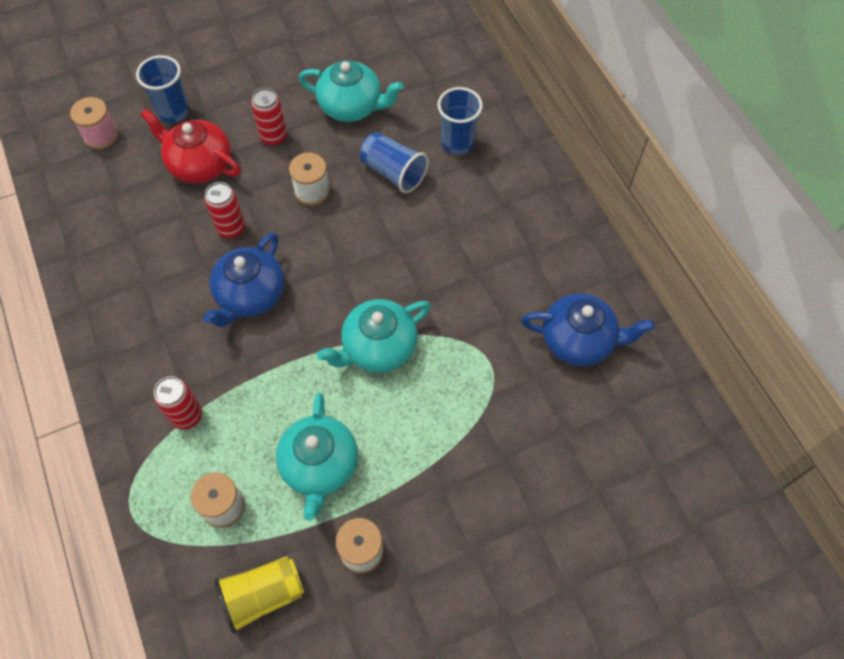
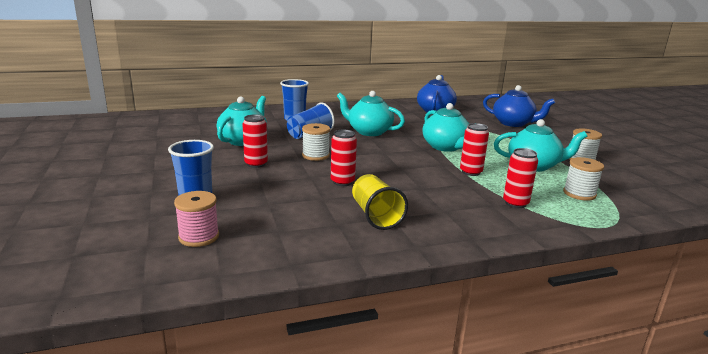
camera: 85 degrees left, 40 degrees down
red teapot [140,109,240,183] -> none
blue teapot [203,232,284,327] -> blue teapot moved to [483,85,556,127]
yellow cup [214,556,304,634] -> yellow cup moved to [352,174,408,230]
none -> turquoise teapot [337,91,405,136]
none -> red can [460,123,489,176]

